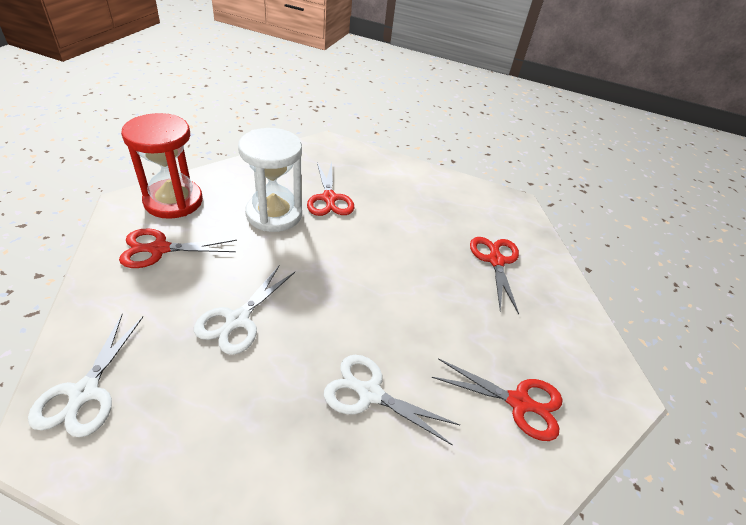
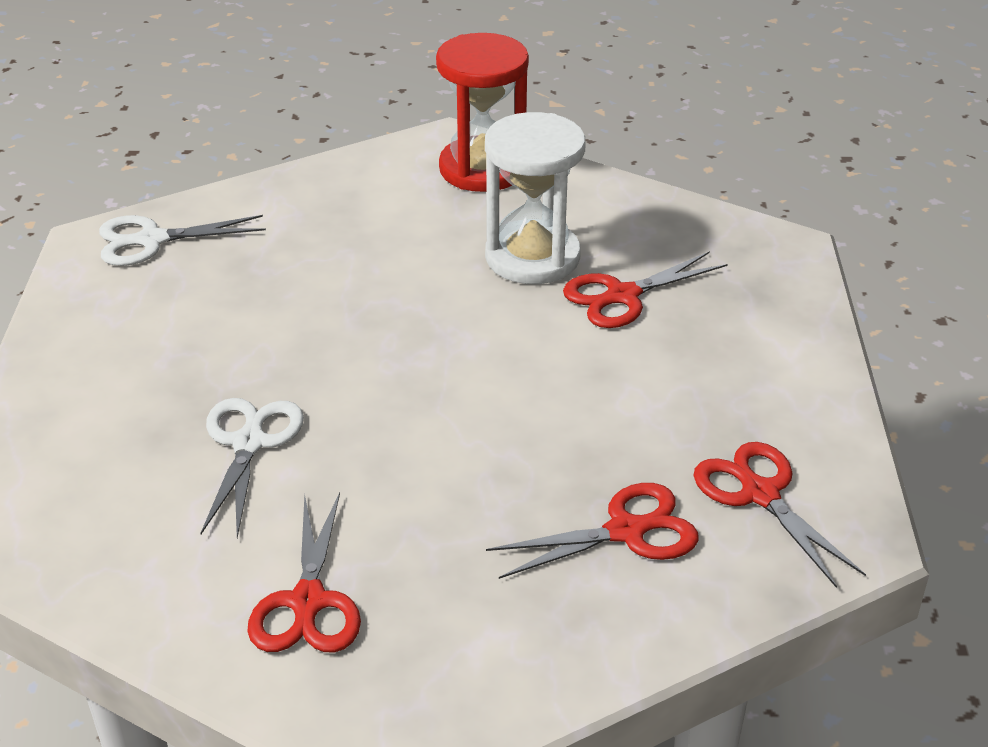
camera: 75 degrees right, 5 degrees down
red scissors [119,228,237,268] -> red scissors moved to [693,442,866,588]
white scissors [194,265,295,355] -> none

